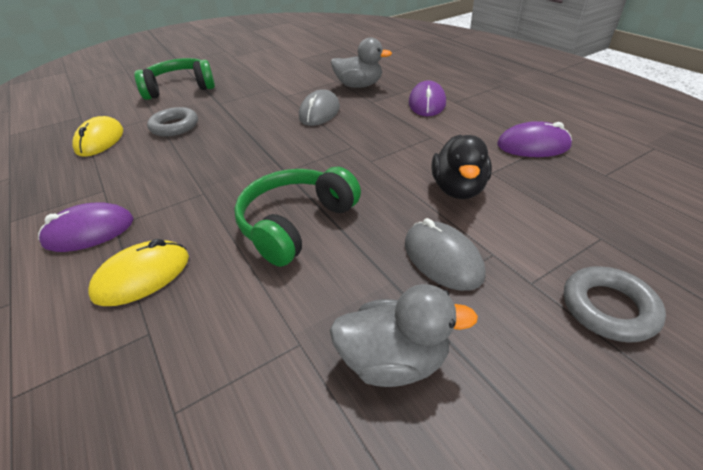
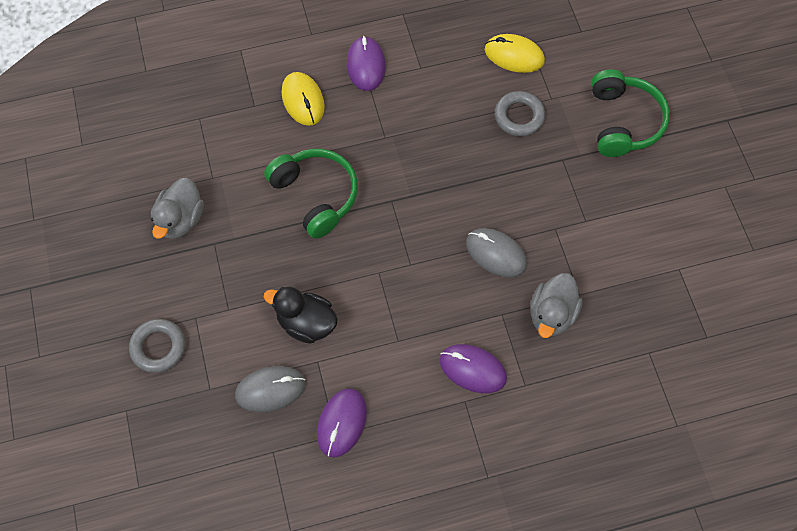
camera: 105 degrees right, 25 degrees up
grey mouse [405,218,486,291] -> grey mouse moved to [235,366,306,412]

